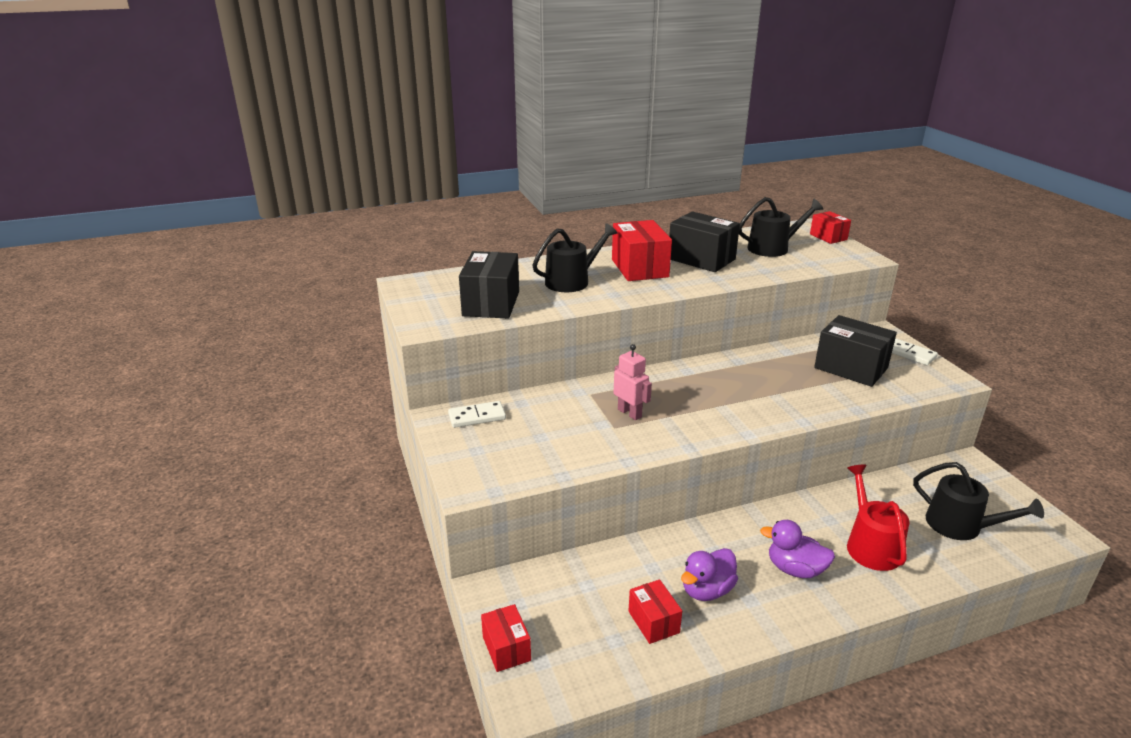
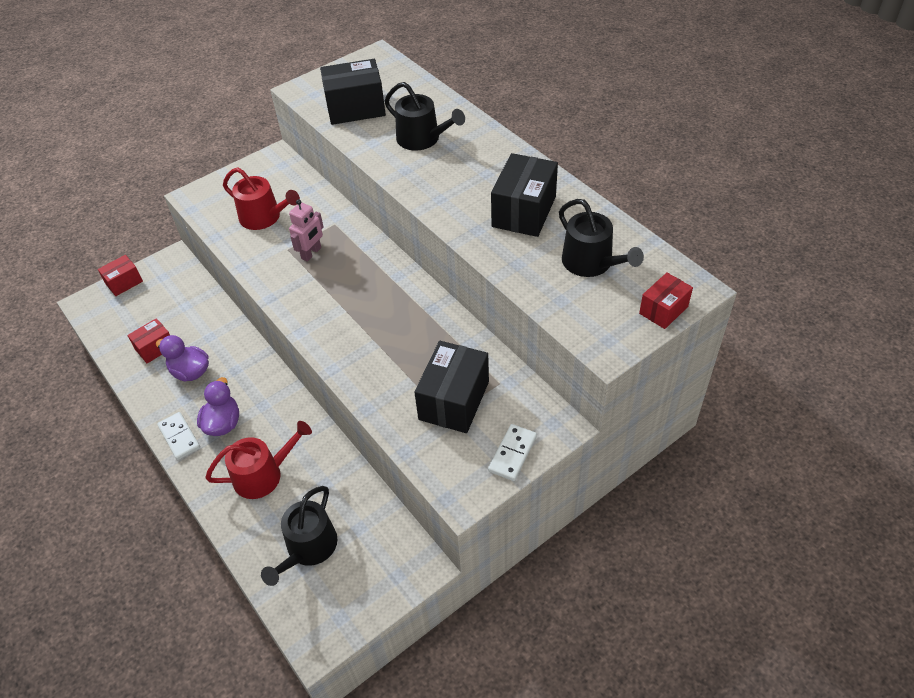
camera: 75 degrees right, 20 degrees up
white domino [448,401,506,428] -> white domino moved to [157,412,200,460]
red box [612,220,672,281] -> none
none -> red watering can [223,168,300,230]

